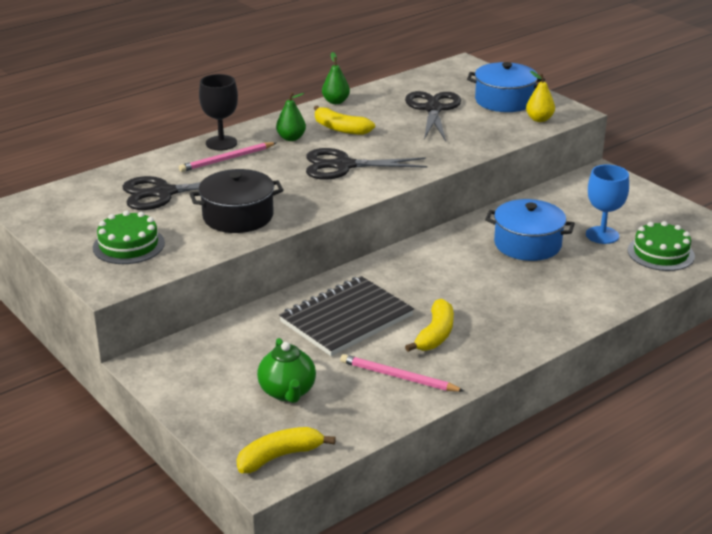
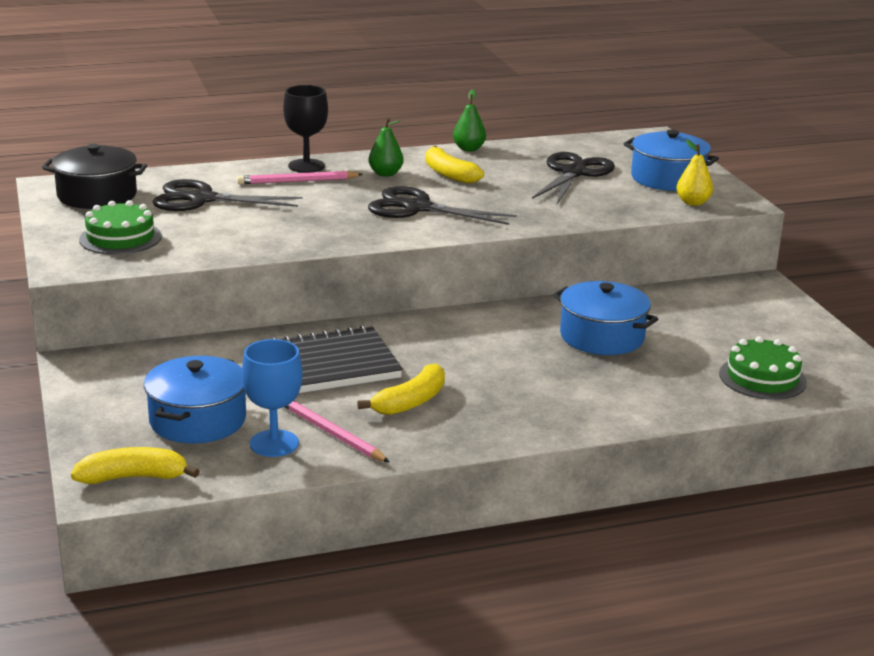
camera: 20 degrees right, 5 degrees down
black pot [190,169,284,233] -> black pot moved to [42,144,147,209]
green teapot [257,338,316,403] -> blue pot [144,356,246,444]
blue goblet [586,165,629,244] -> blue goblet moved to [242,339,303,457]

